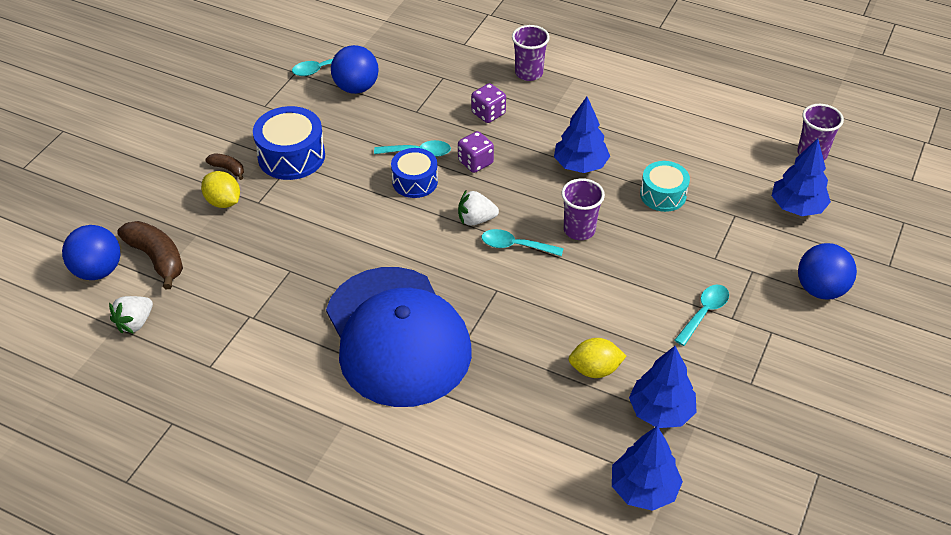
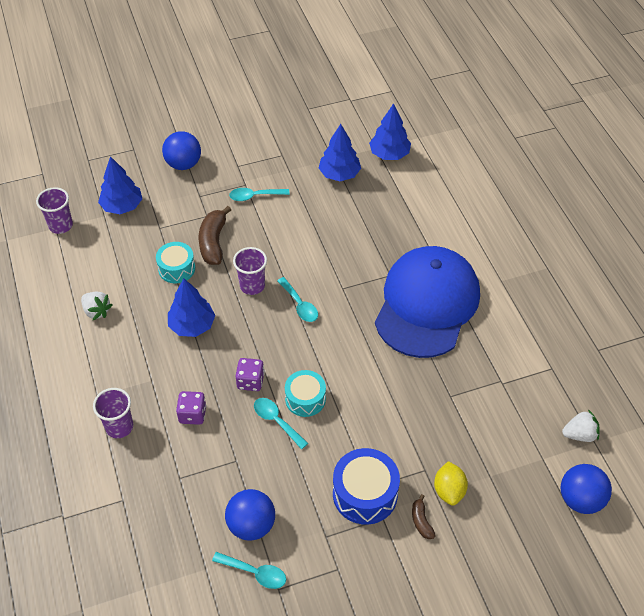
camera: 135 degrees left, 5 degrees up
brown banana [117,221,183,289] -> brown banana moved to [199,206,231,265]
blue drum [391,148,438,198] -> turquoise drum [285,370,326,417]
white strawberry [458,190,499,225] -> white strawberry moved to [81,292,112,320]
yellow lemon [568,338,626,378] -> none

